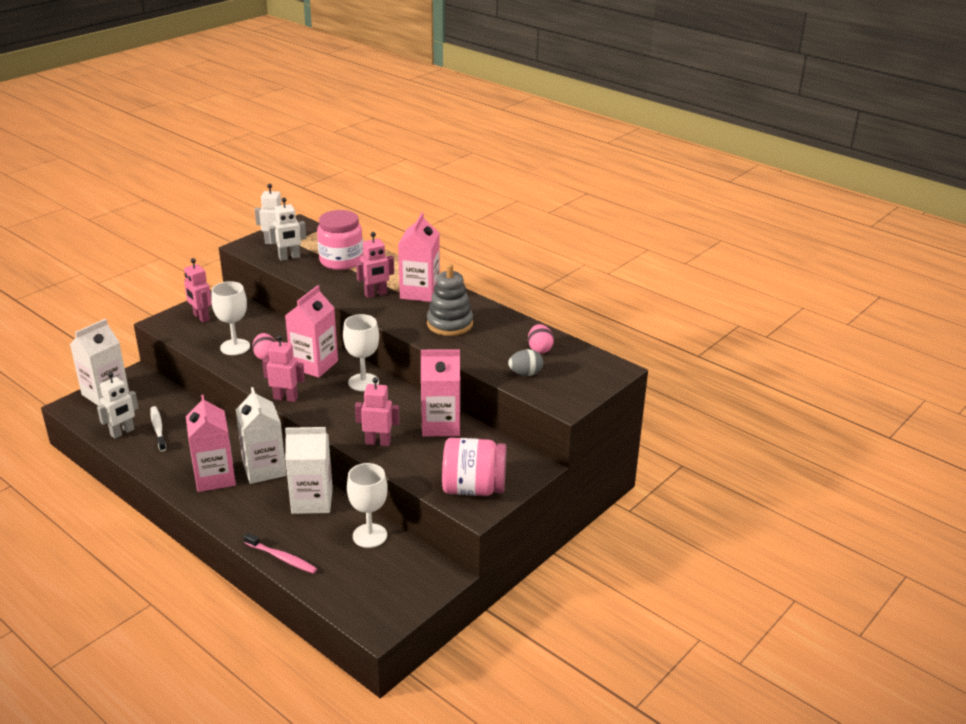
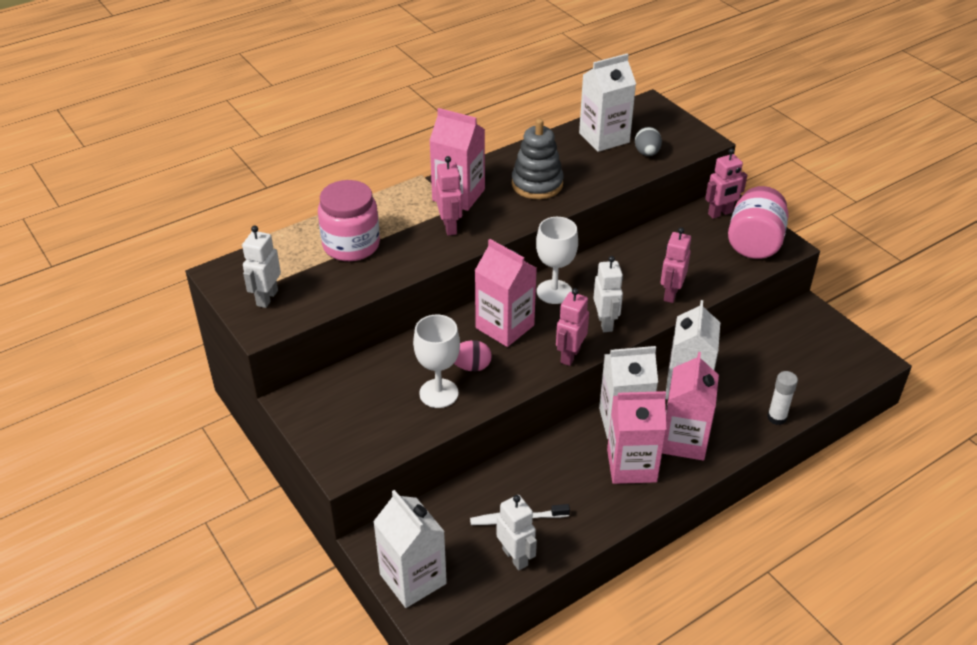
camera: 75 degrees left, 10 degrees up
pink robot [184,258,212,323] -> pink robot moved to [705,148,747,219]
pink toothbrush [244,533,317,574] -> white glue stick [767,371,798,425]
white robot [268,197,306,261] -> white robot moved to [593,256,623,332]
white goblet [347,463,388,548] -> none
pink carton [421,349,460,436] -> pink carton moved to [662,352,719,461]
pink egg [528,324,554,353] -> white carton [579,53,636,152]

